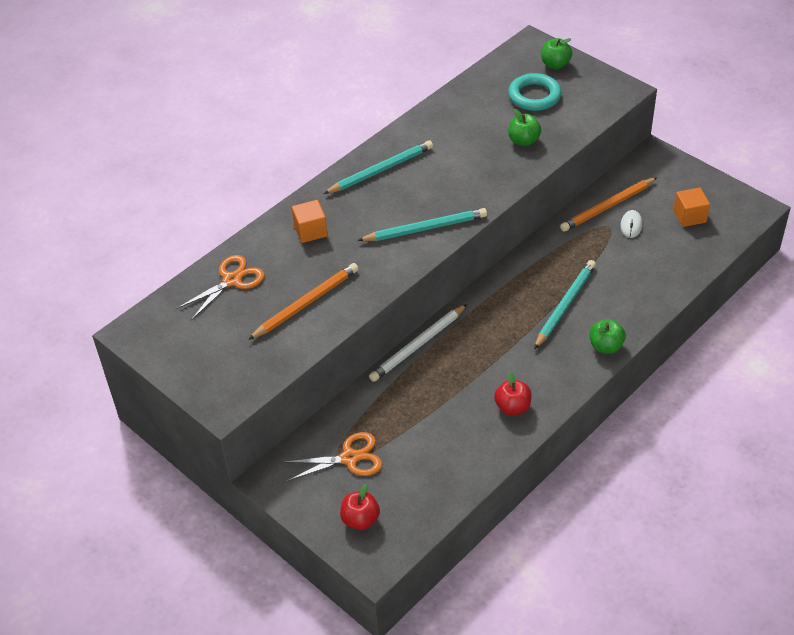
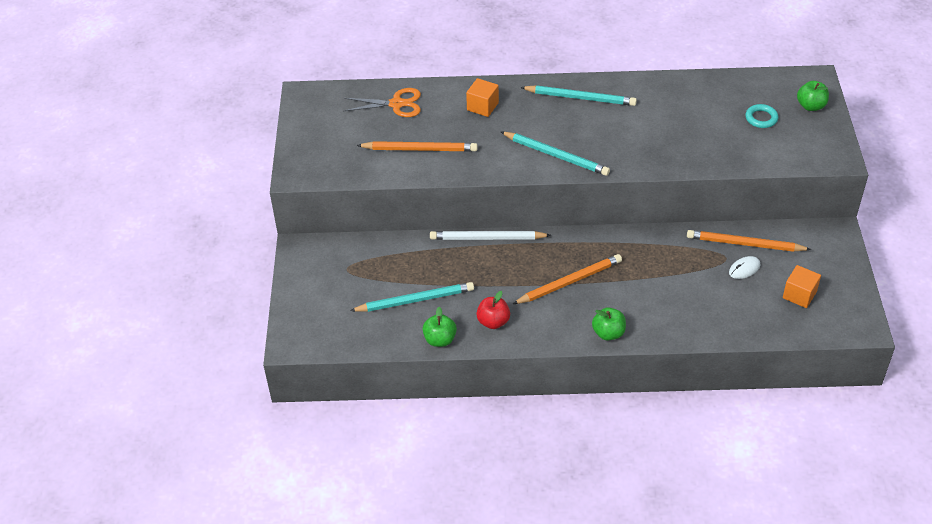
camera: 45 degrees right, 0 degrees up
orange scissors [282,432,382,481] -> none
red apple [340,484,380,530] -> none
turquoise ring [508,73,562,111] -> turquoise ring [745,104,778,128], size x0.62
green apple [508,109,541,146] -> green apple moved to [423,307,457,347]
turquoise pencil [534,260,596,349] -> turquoise pencil moved to [350,282,474,312]
none -> orange pencil [513,254,622,304]

